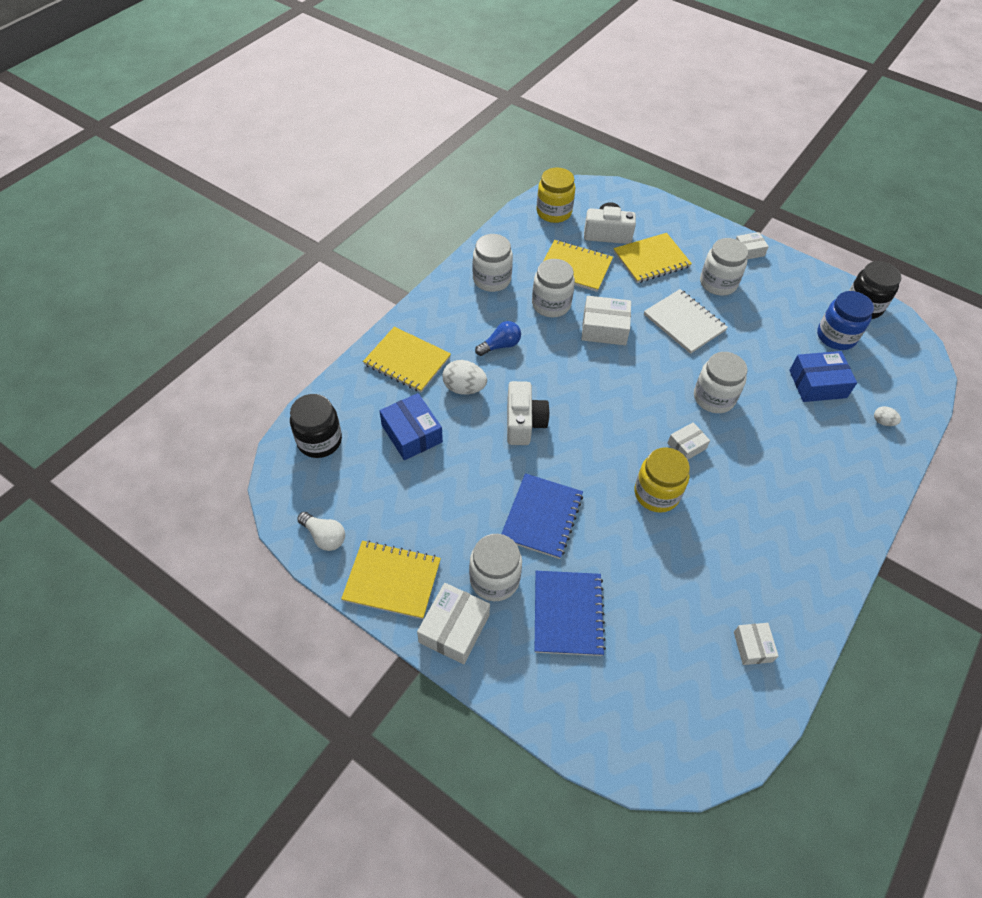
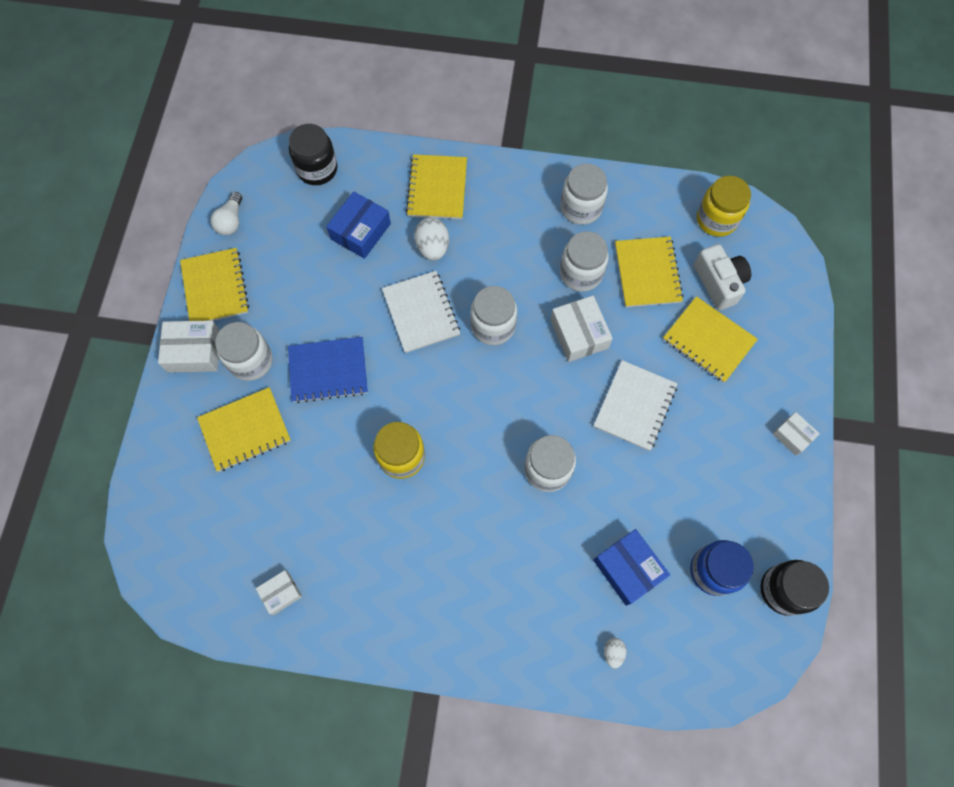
camera: 65 degrees right, 15 degrees up
blue light bulb [475,321,521,356] -> none
white camera [507,381,550,445] -> white notebook [382,271,460,353]
blue notebook [535,571,606,656] -> yellow notebook [197,387,291,472]
white box [667,422,710,460] -> none
white jar [700,238,748,296] -> white jar moved to [470,286,517,345]

